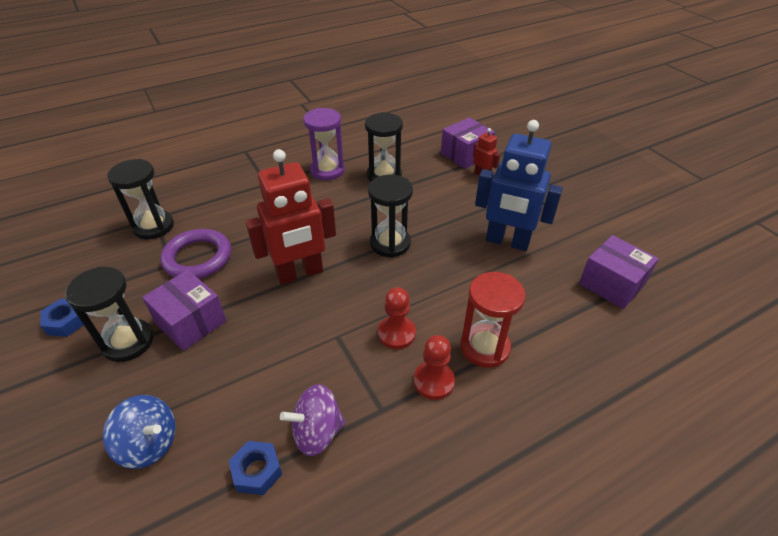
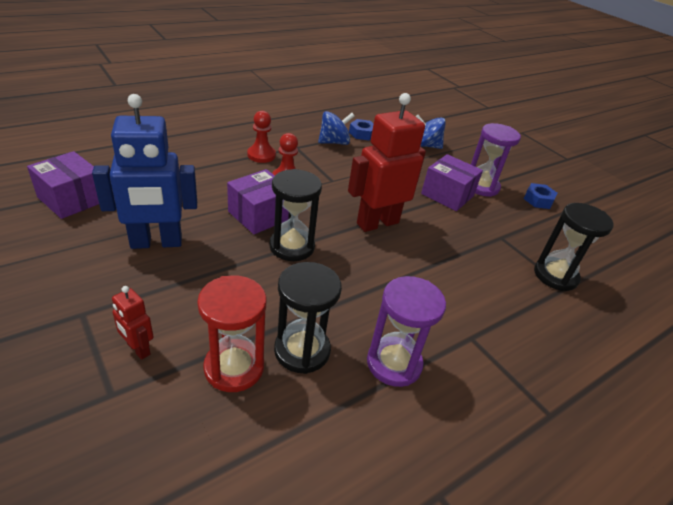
camera: 170 degrees right, 5 degrees down
black hourglass [65,267,154,362] -> purple hourglass [471,123,521,197]
purple ring [160,229,231,279] -> none
purple spinning top [280,384,346,456] -> blue spinning top [318,111,354,145]
purple box [441,118,495,169] -> purple box moved to [227,169,289,234]
red hourglass [460,272,526,368] -> red hourglass moved to [197,275,267,392]
blue robot [475,120,563,251] -> blue robot turned 150 degrees clockwise [92,94,197,249]

